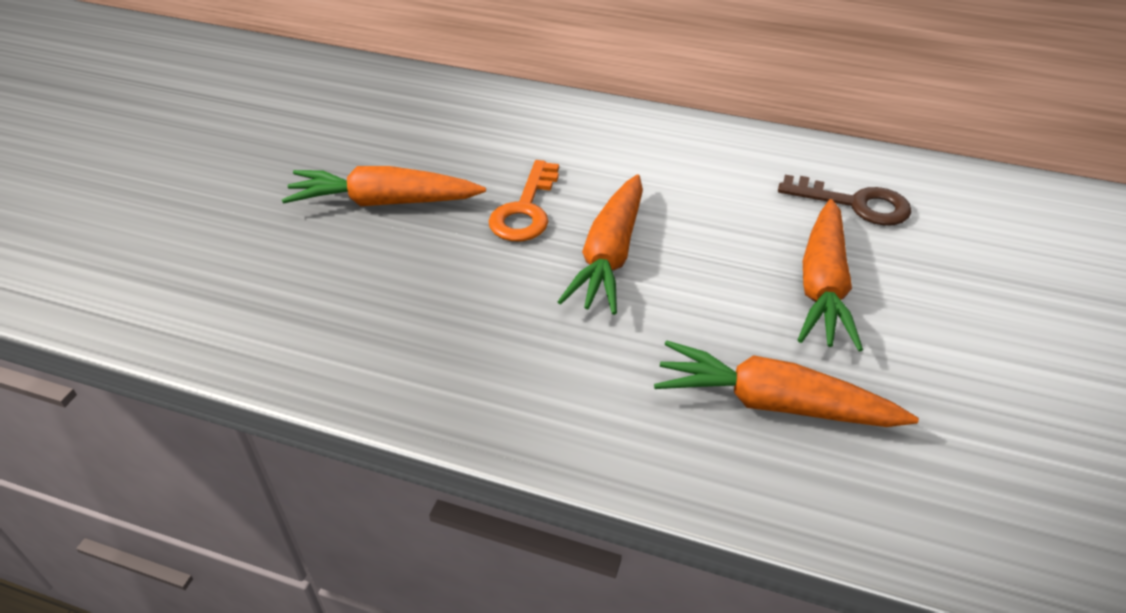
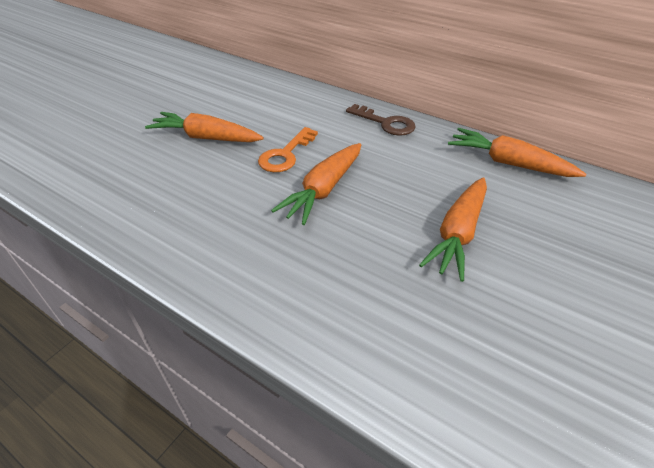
camera: 15 degrees right, 0 degrees up
orange carrot [654,340,919,427] -> orange carrot moved to [448,128,586,177]
brown key [778,175,912,226] -> brown key moved to [346,104,416,136]

